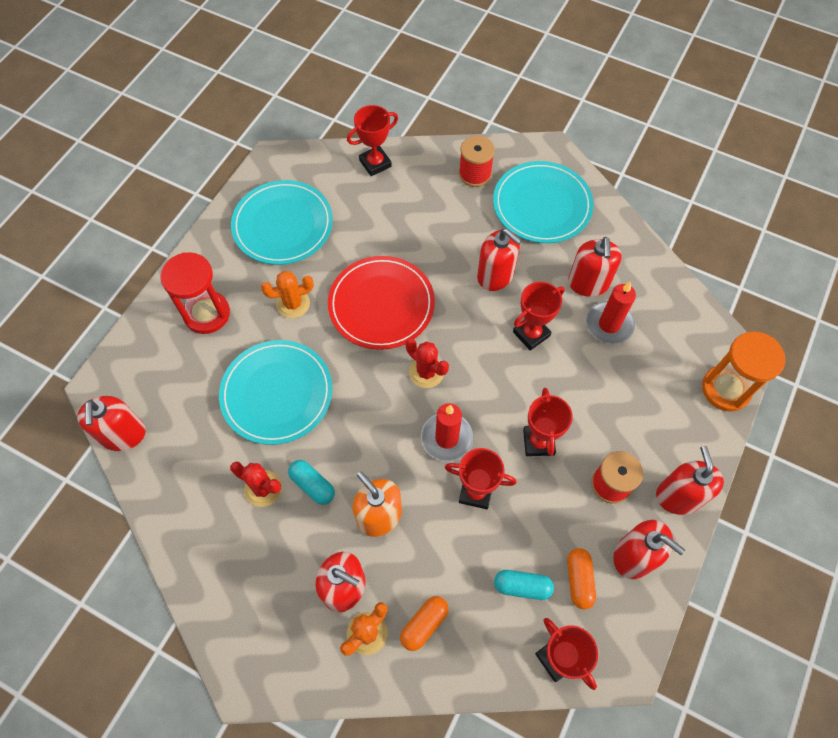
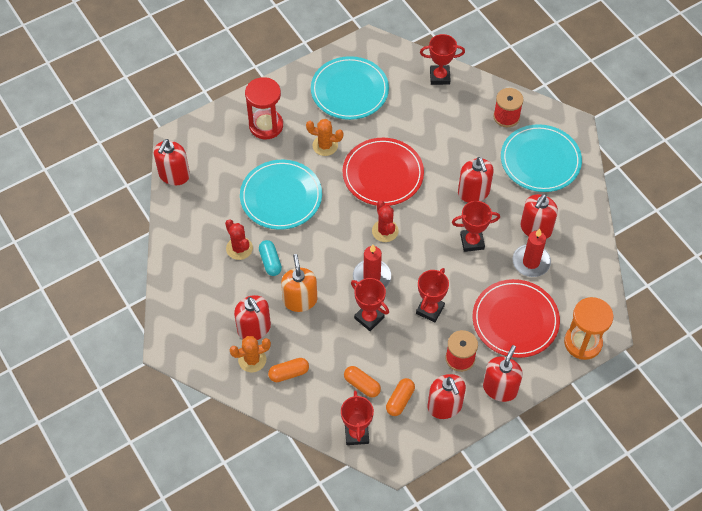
camera: 30 degrees right, 5 degrees down
turquoise capsule [494,570,554,600] -> orange capsule [344,366,381,398]
none -> red plate [473,279,560,358]

